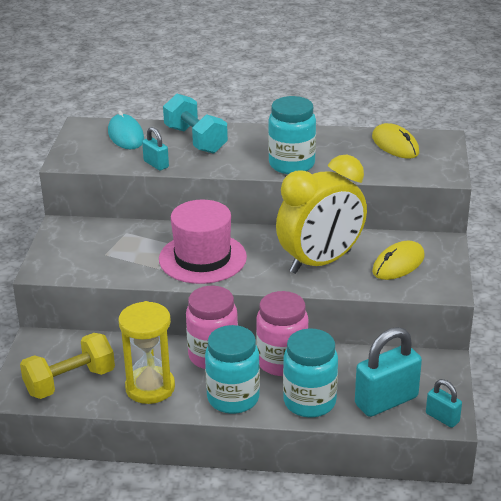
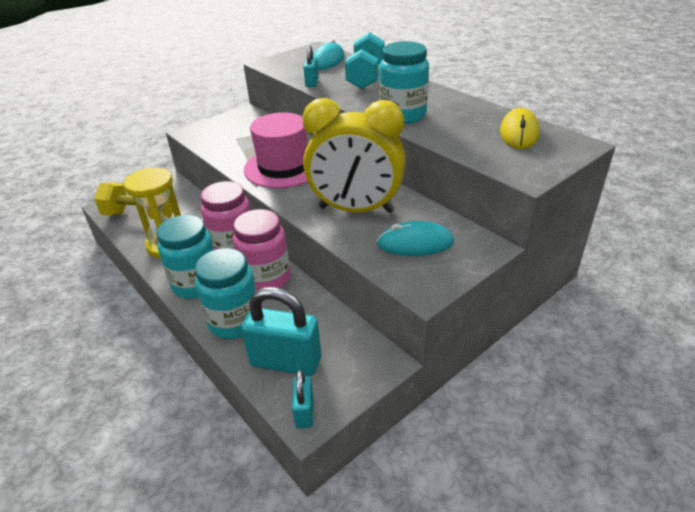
camera: 45 degrees right, 5 degrees up
yellow mouse [372,241,425,280] -> turquoise mouse [377,221,454,256]

